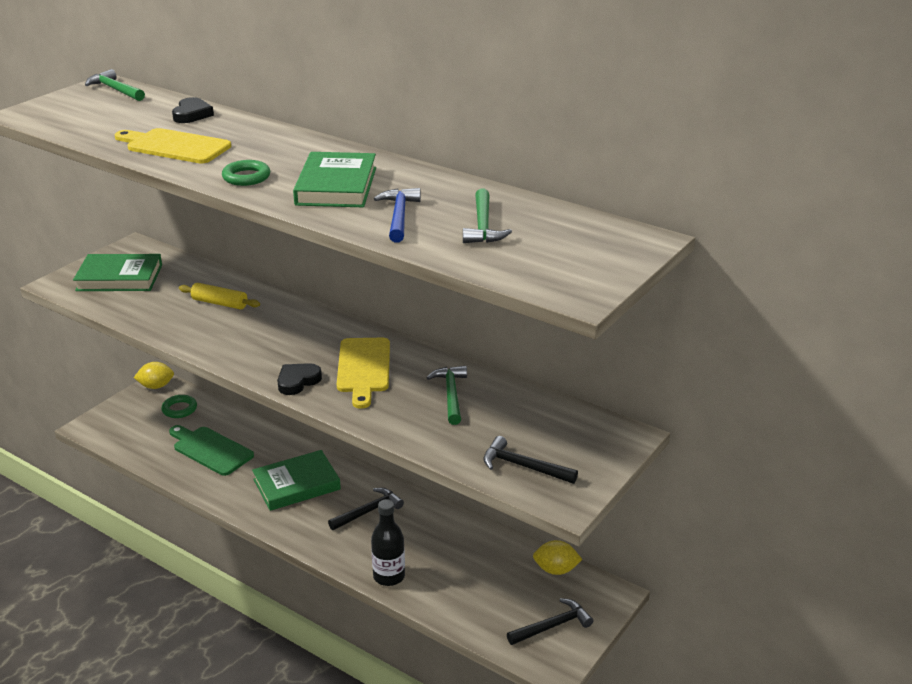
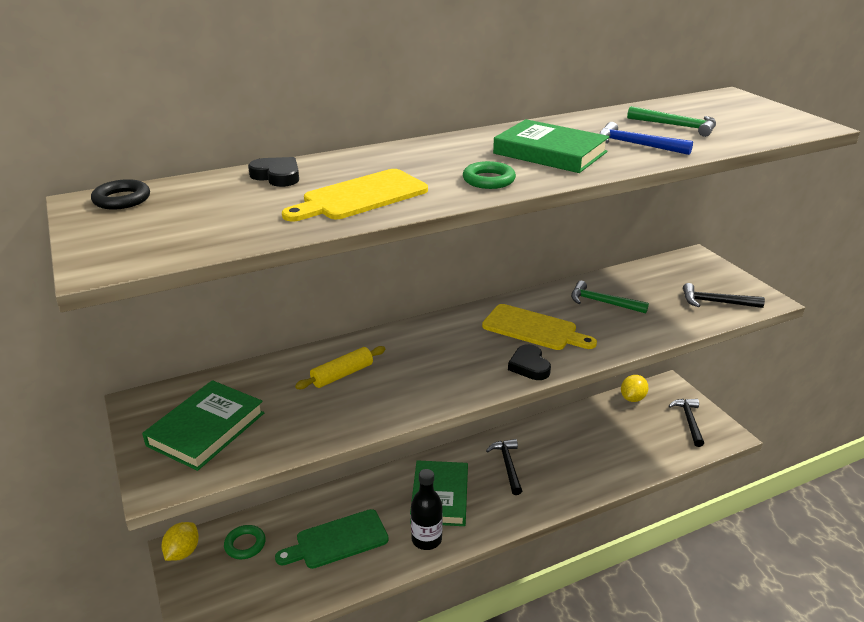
camera: 60 degrees left, 0 degrees up
green hammer [85,69,145,101] -> black ring [91,179,150,210]
black bottle [371,499,405,586] -> black bottle moved to [411,469,443,550]
black hammer [483,436,578,484] -> black hammer turned 45 degrees clockwise [683,283,765,308]

